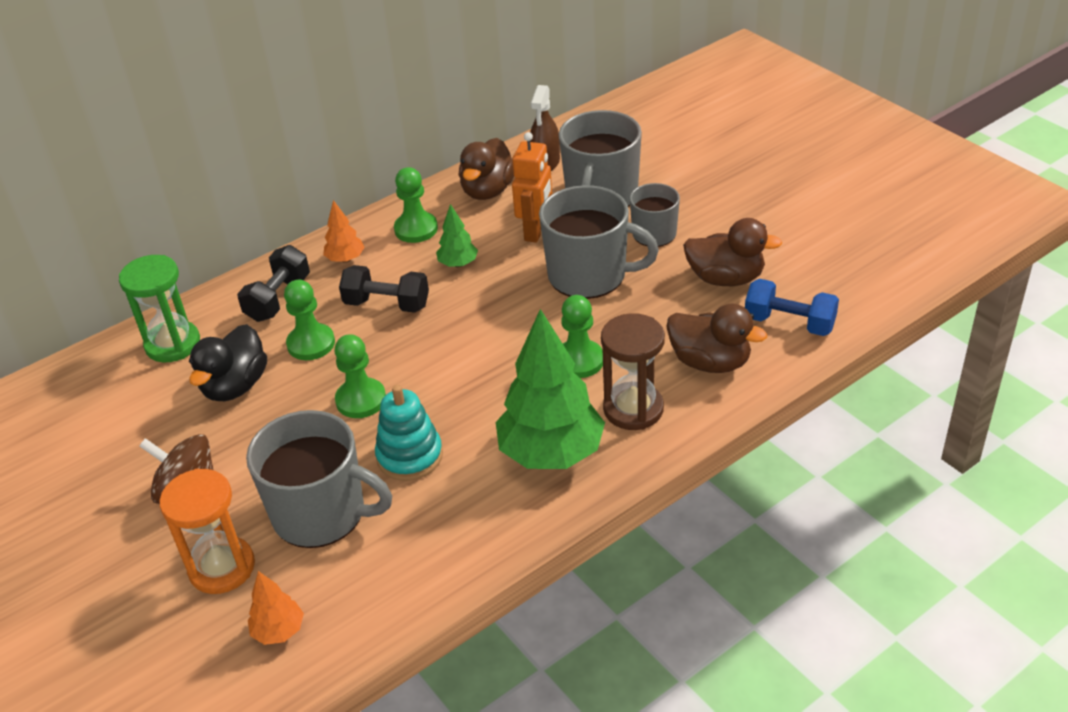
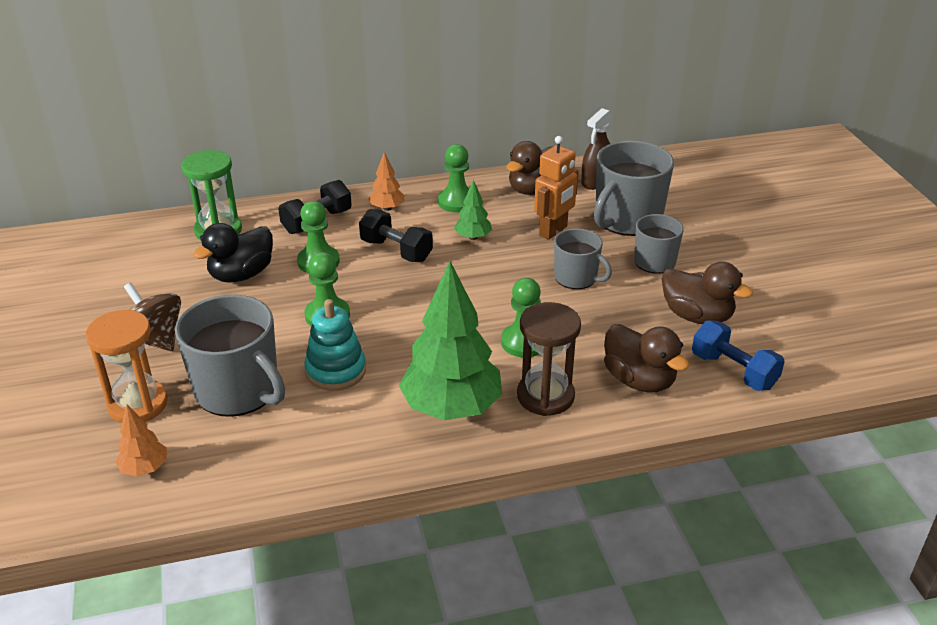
camera: 20 degrees right, 5 degrees down
grey mug [539,185,659,299] -> grey mug [554,229,612,289], size x0.59

